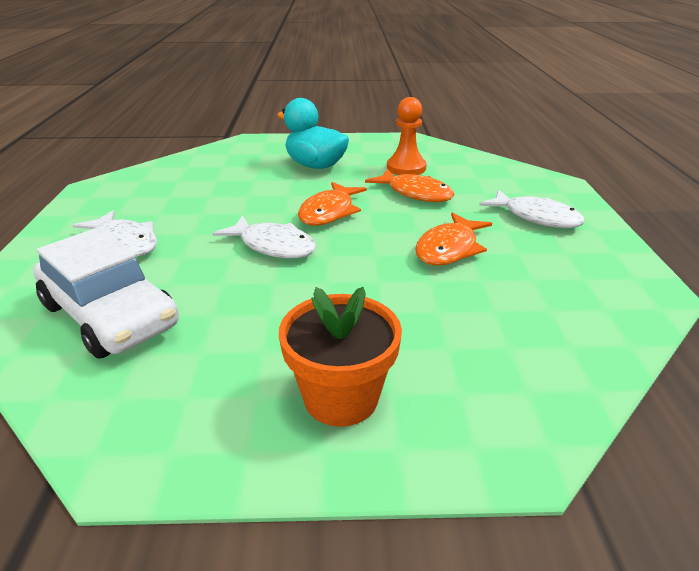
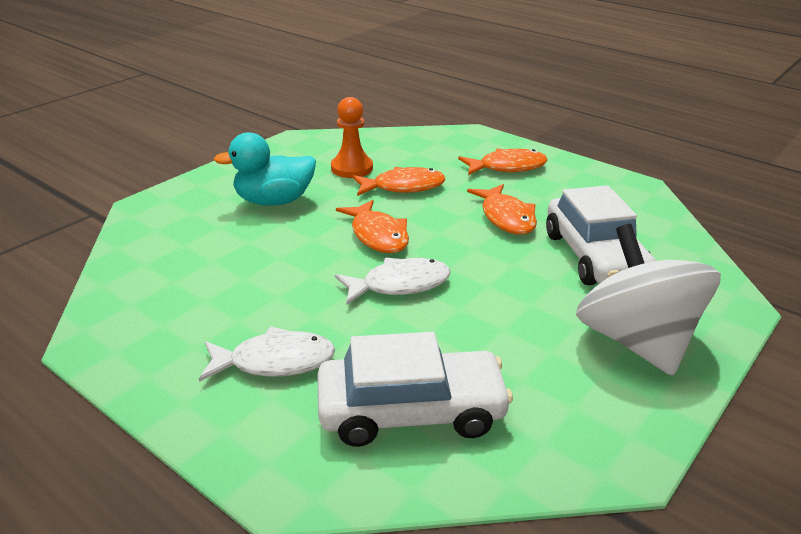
camera: 50 degrees left, 0 degrees up
orange flower pot [279,287,402,427] -> white spinning top [576,224,721,376]
white fish [479,190,585,228] -> orange fish [458,148,548,175]
none -> white car [546,185,656,285]

